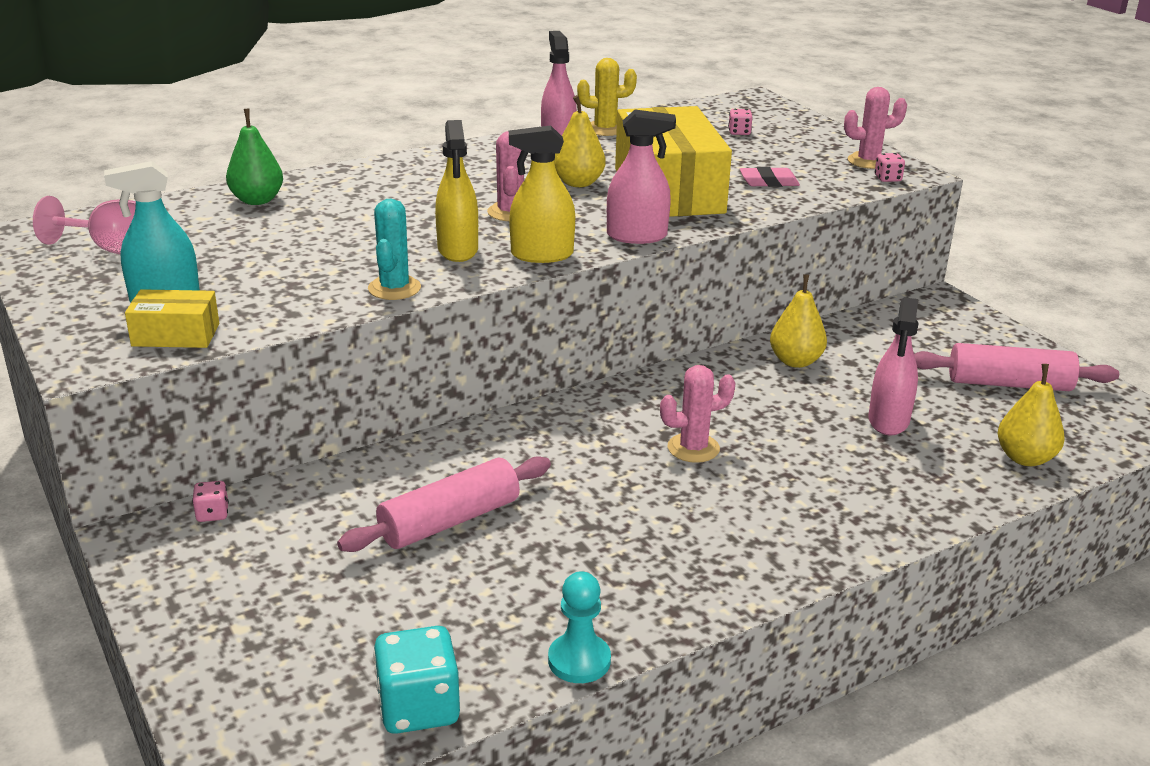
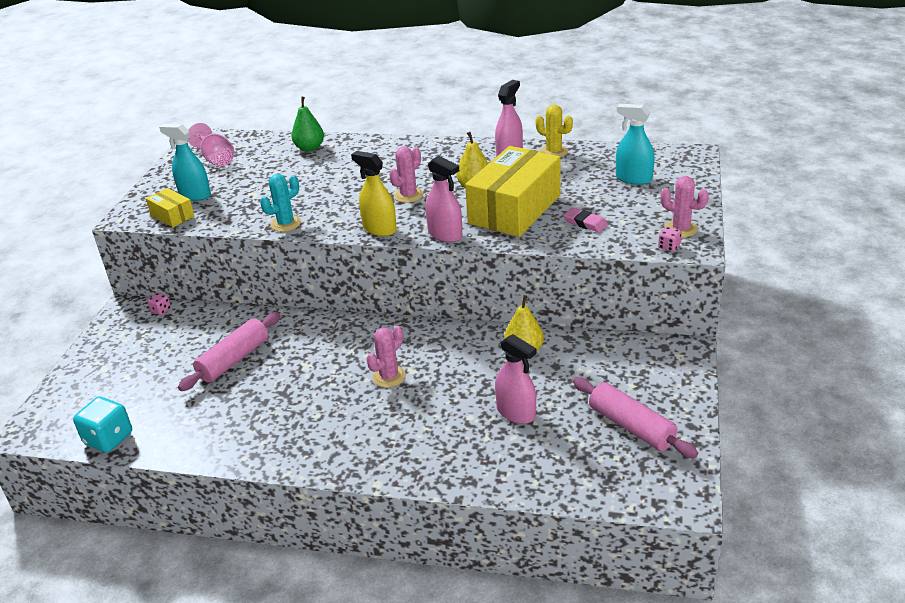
camera: 45 degrees right, 5 degrees up
pink rolling pin [337,456,551,552] -> pink rolling pin turned 60 degrees counterclockwise [178,312,281,391]
yellow spray bottle [435,120,478,262] -> none
turquoise pawn [548,571,611,683] -> none
pink cactus [660,365,736,463] -> pink cactus turned 75 degrees counterclockwise [366,326,406,387]
pink dice [728,109,752,135] -> turquoise spray bottle [616,104,655,185]
pink spray bottle [869,297,919,436] -> pink spray bottle turned 105 degrees counterclockwise [495,334,537,424]
yellow pear [998,364,1065,466] -> none

